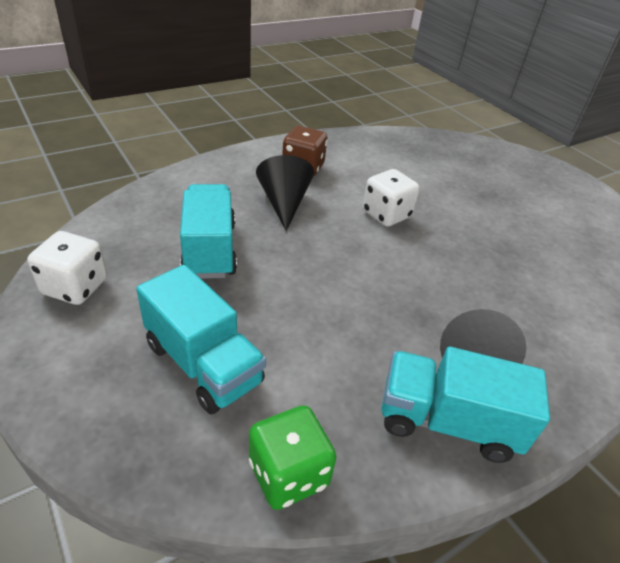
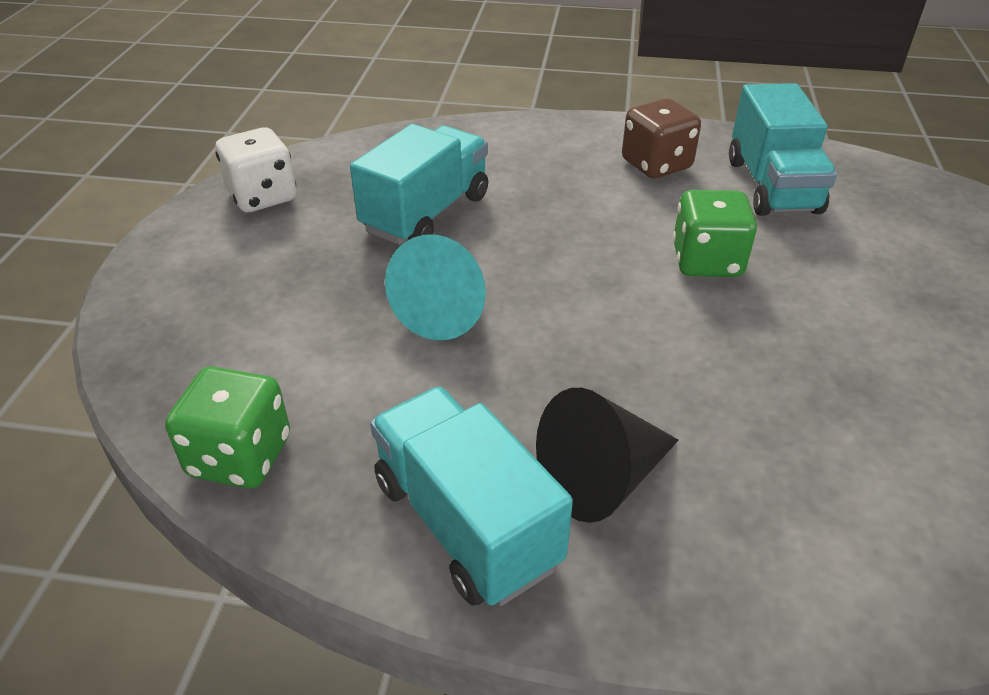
camera: 45 degrees right, 0 degrees up
turquoise truck [136,264,266,414] -> turquoise truck moved to [729,83,837,216]
black cone [256,155,314,231] -> none
white dice [363,169,420,227] -> green dice [673,190,757,277]
none -> turquoise cone [385,234,486,340]

